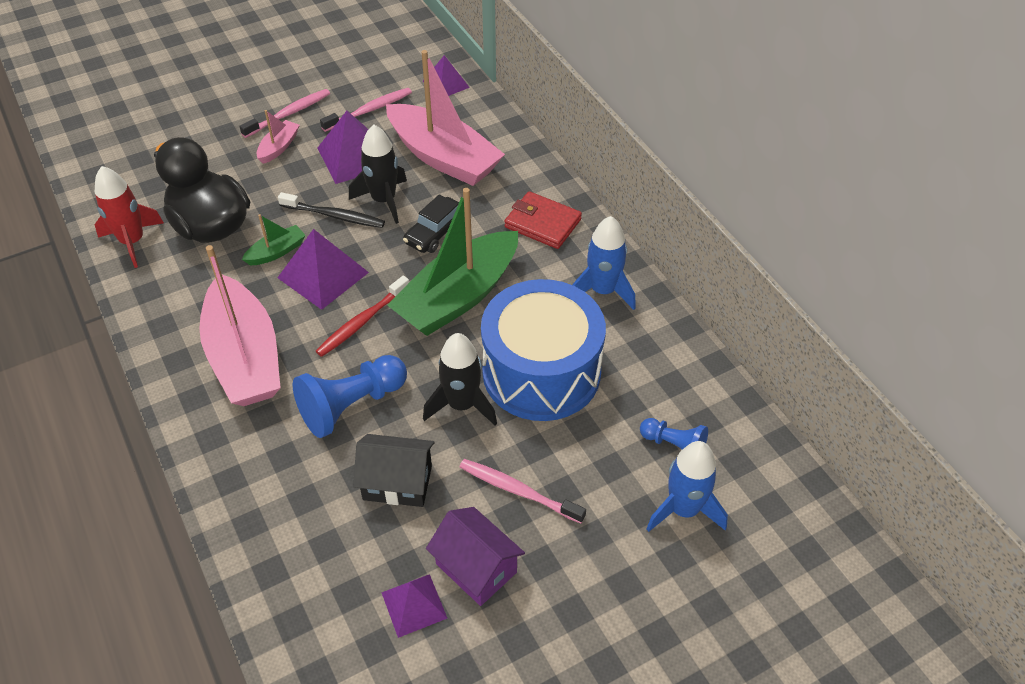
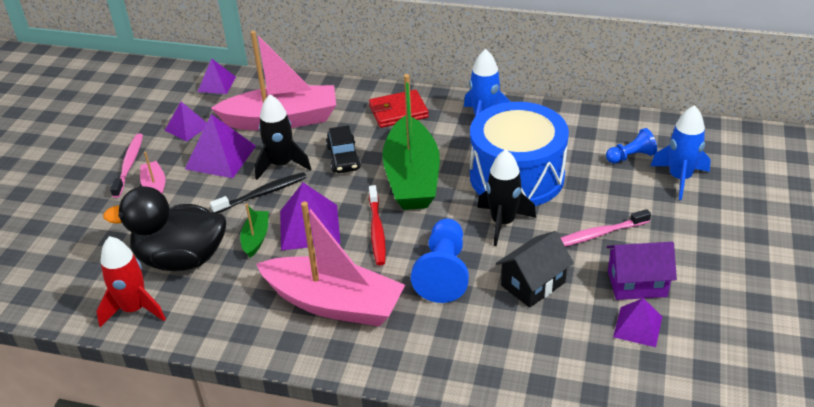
camera: 45 degrees left, 10 degrees down
pink toothbrush [320,88,412,132] -> purple pyramid [165,102,207,142]

